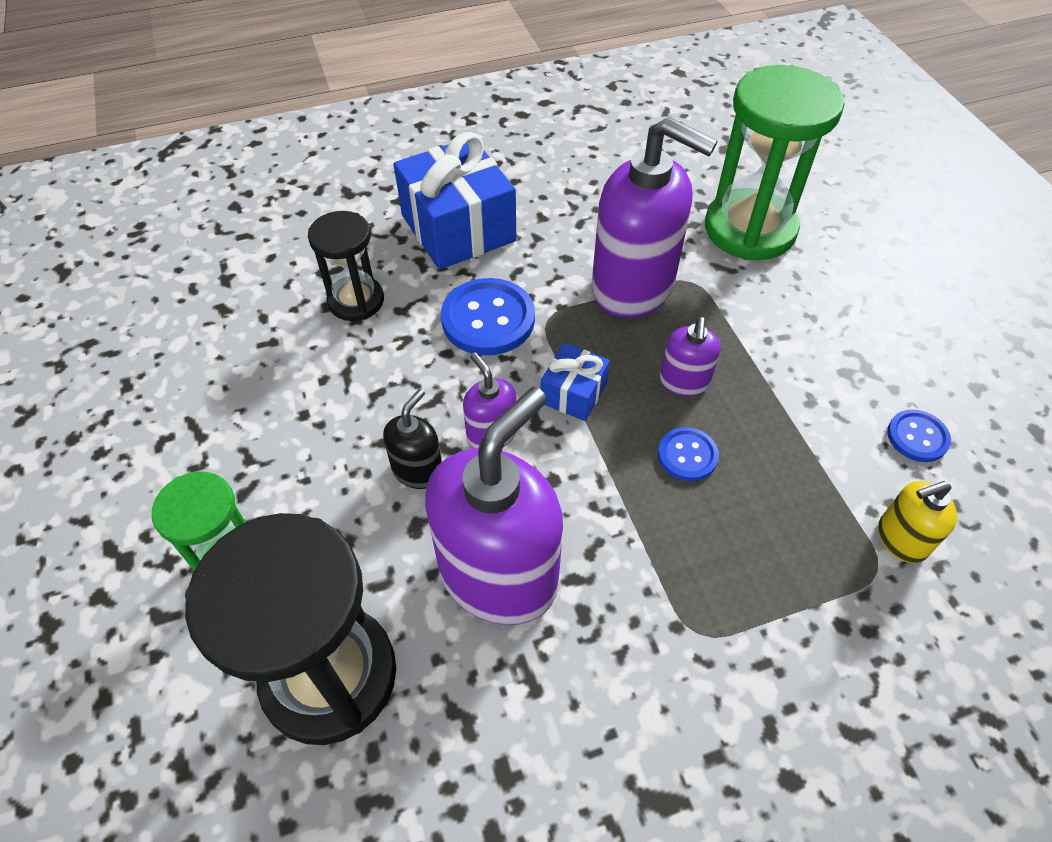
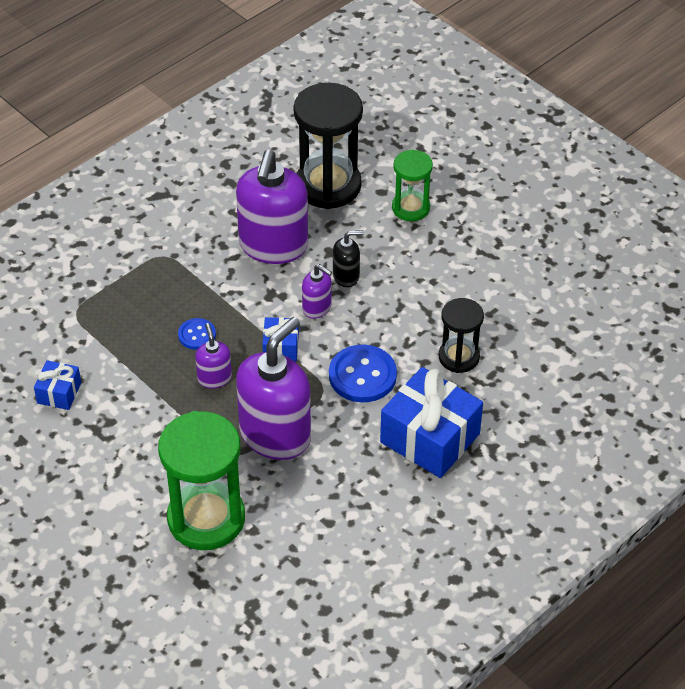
camera: 155 degrees right, 5 degrees down
black soap dispenser [383,389,442,489] -> black soap dispenser turned 105 degrees counterclockwise [333,230,364,287]
purple soap dispenser [592,116,718,318] -> purple soap dispenser turned 120 degrees clockwise [236,317,311,460]
yellow soap dispenser [878,481,957,563] -> none
blue button [887,409,951,462] -> blue gift [34,360,81,410]

